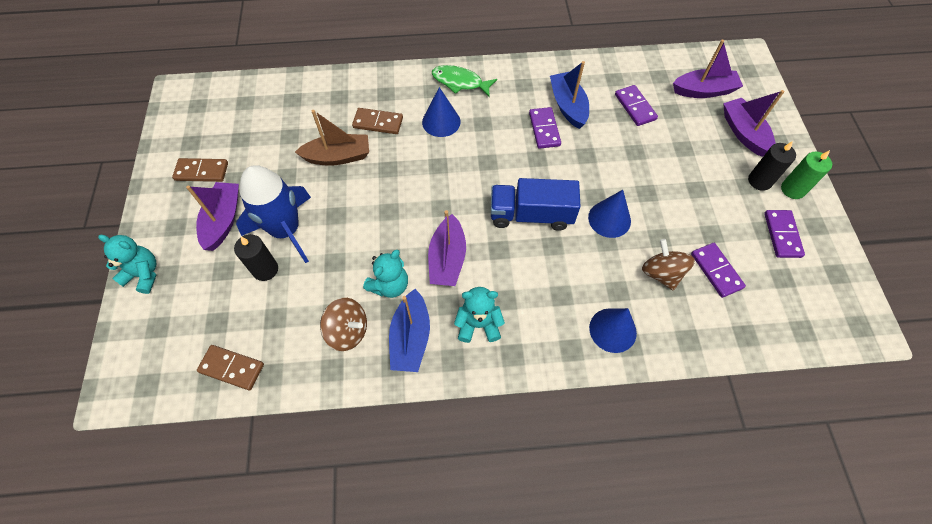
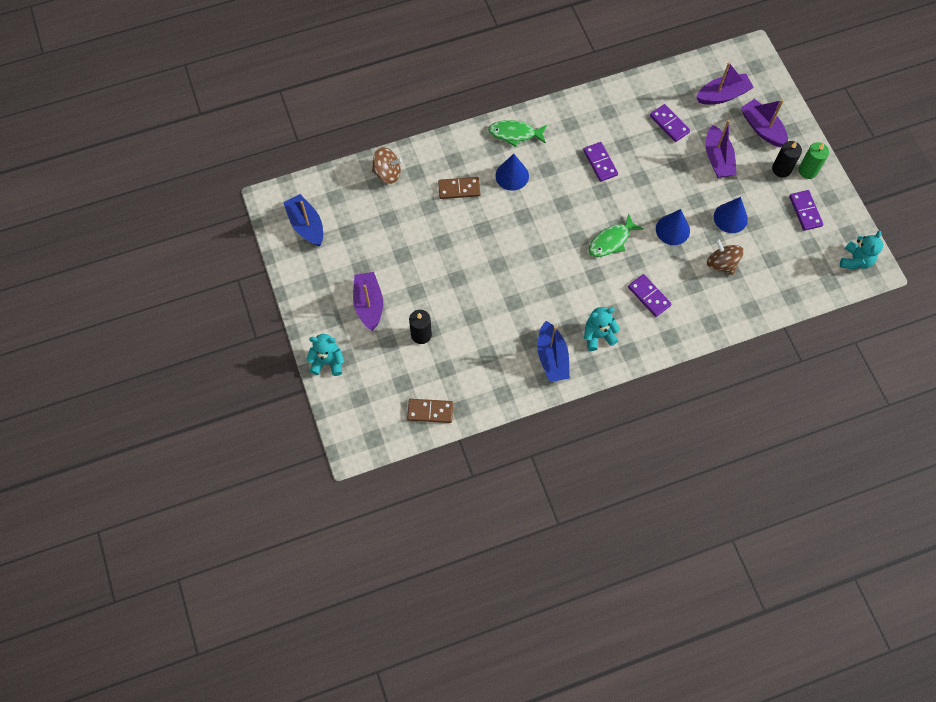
camera: 15 degrees left, 5 degrees up
brown domino [172,158,228,182] -> none
blue rocket [236,165,311,263] -> none
brown boat [295,110,369,166] -> none
brown spinning top [320,298,367,351] -> brown spinning top moved to [372,147,402,184]
turquoise teddy bear [363,250,408,298] -> turquoise teddy bear moved to [840,231,883,270]
purple boat [428,210,466,286] -> purple boat moved to [706,120,737,178]
blue truck [491,178,581,231] -> green fish [589,214,643,257]
blue boat [550,61,589,129] -> blue boat moved to [283,194,323,247]
blue cone [589,308,637,353] -> blue cone moved to [714,197,748,233]
purple domino [691,243,746,298] -> purple domino moved to [628,274,672,317]

